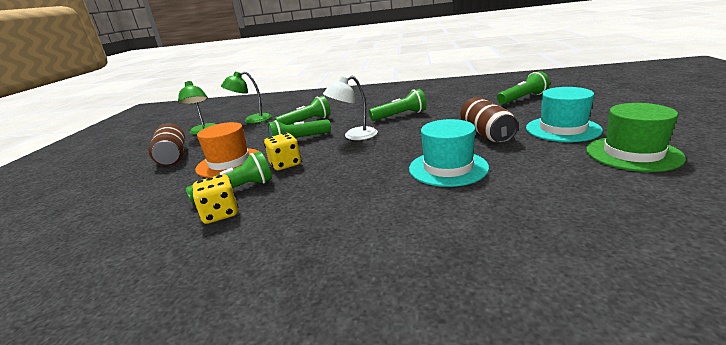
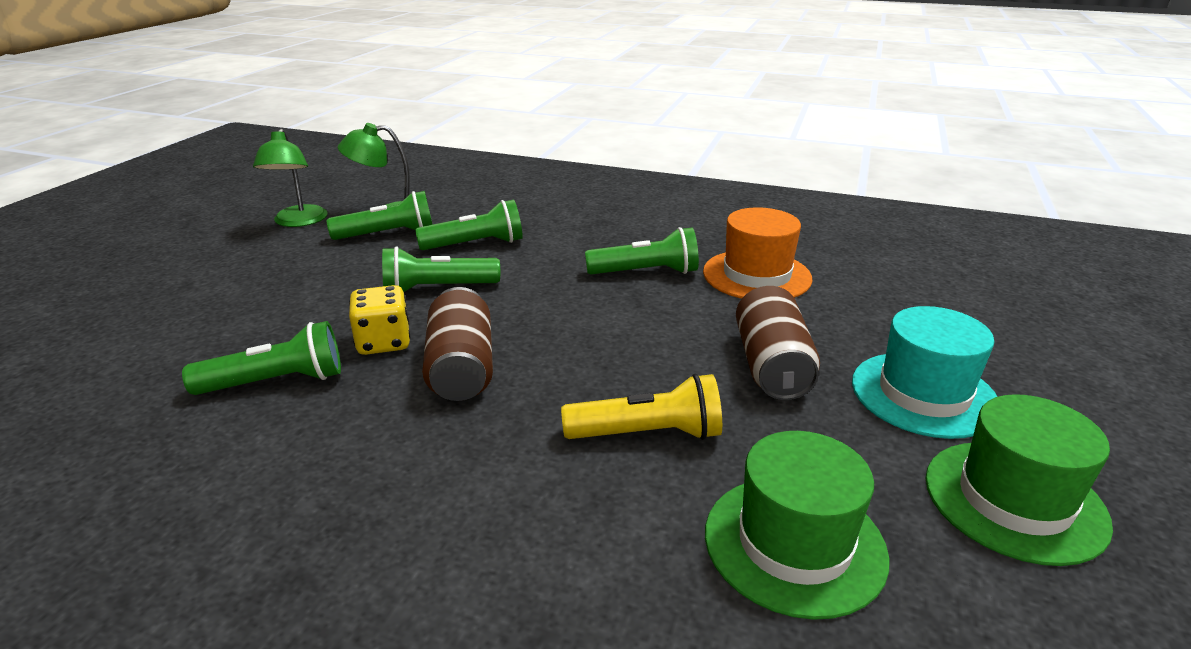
camera: 10 degrees right, 5 degrees up
brown can [149,124,185,166] -> brown can moved to [422,287,493,401]
yellow dice [192,174,238,224] -> none
orange hat [195,122,259,178] -> orange hat moved to [703,208,813,299]
white lamp [323,76,378,140] -> none
turquoise hat [409,119,489,187] -> yellow flashlight [561,374,722,440]
green flashlight [497,71,550,104] -> green flashlight moved to [327,191,433,240]
none -> green hat [705,431,890,620]

